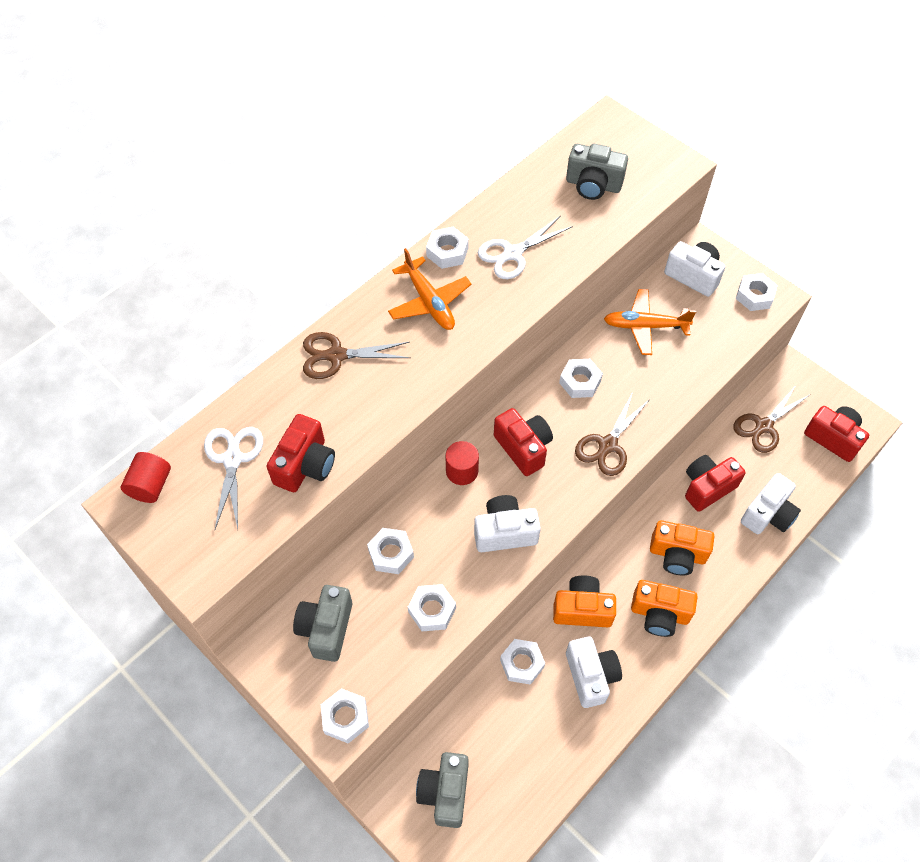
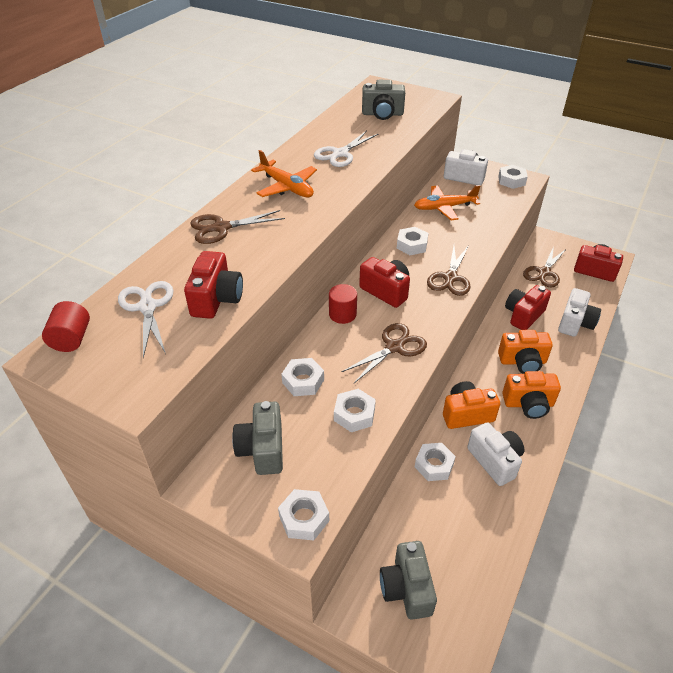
camera: 15 degrees left, 15 degrees down
white nut [426,227,469,269] -> none
white camera [474,495,541,552] -> brown scissors [341,323,427,383]

